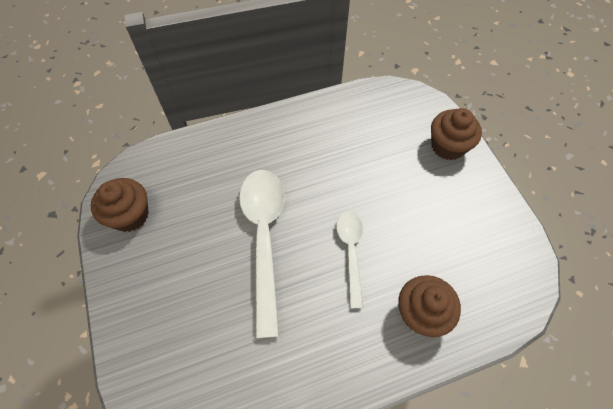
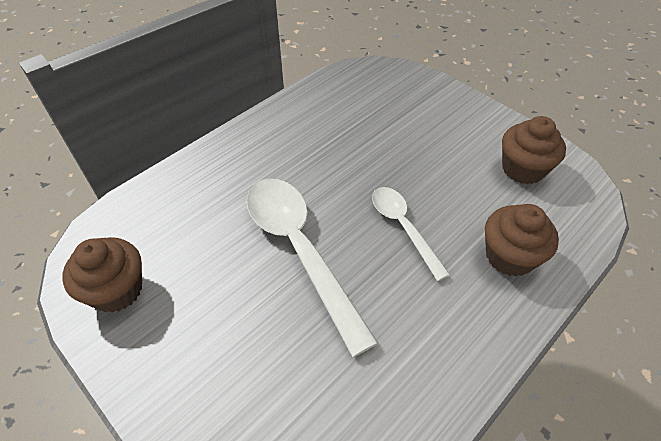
camera: 25 degrees left, 10 degrees down
brown cupcake [431,108,482,160] -> brown cupcake moved to [502,116,566,184]

